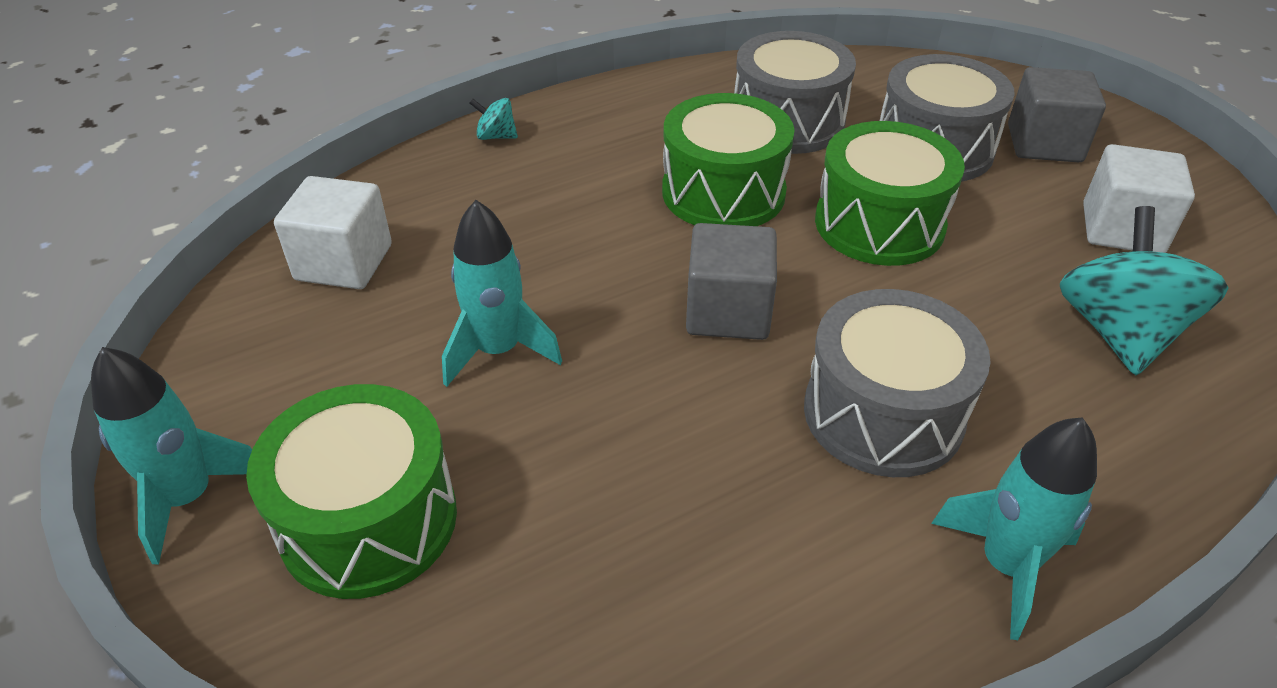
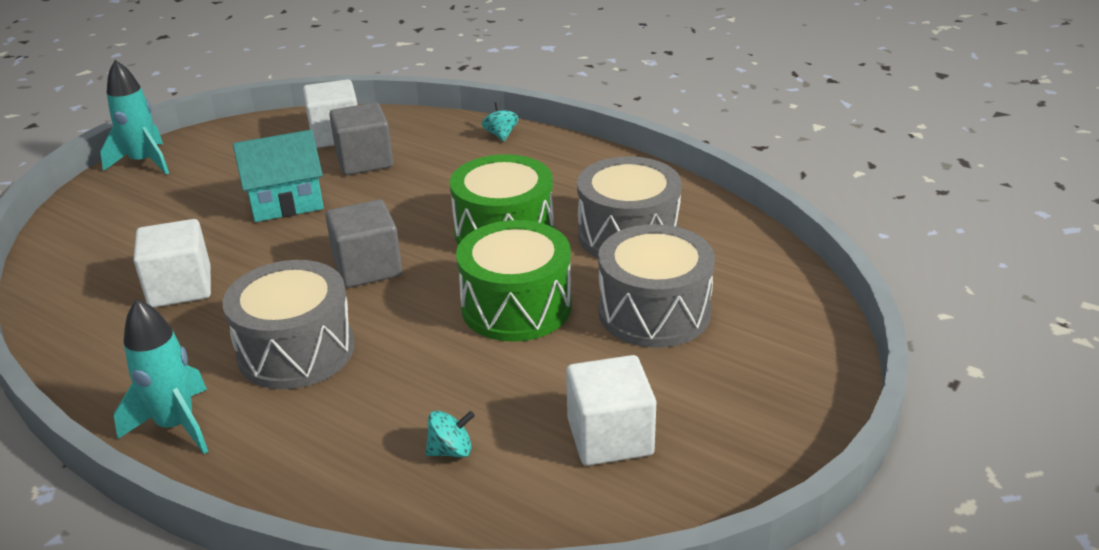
camera: 65 degrees right, 10 degrees down
green drum [246,384,457,599] -> none
turquoise rocket [442,200,562,387] -> turquoise house [233,130,324,222]
grey cube [1008,67,1106,162] -> grey cube moved to [329,103,393,175]
turquoise spinning top [1060,206,1229,375] -> turquoise spinning top [426,411,475,457], size x0.44
none -> white cube [133,219,211,308]

